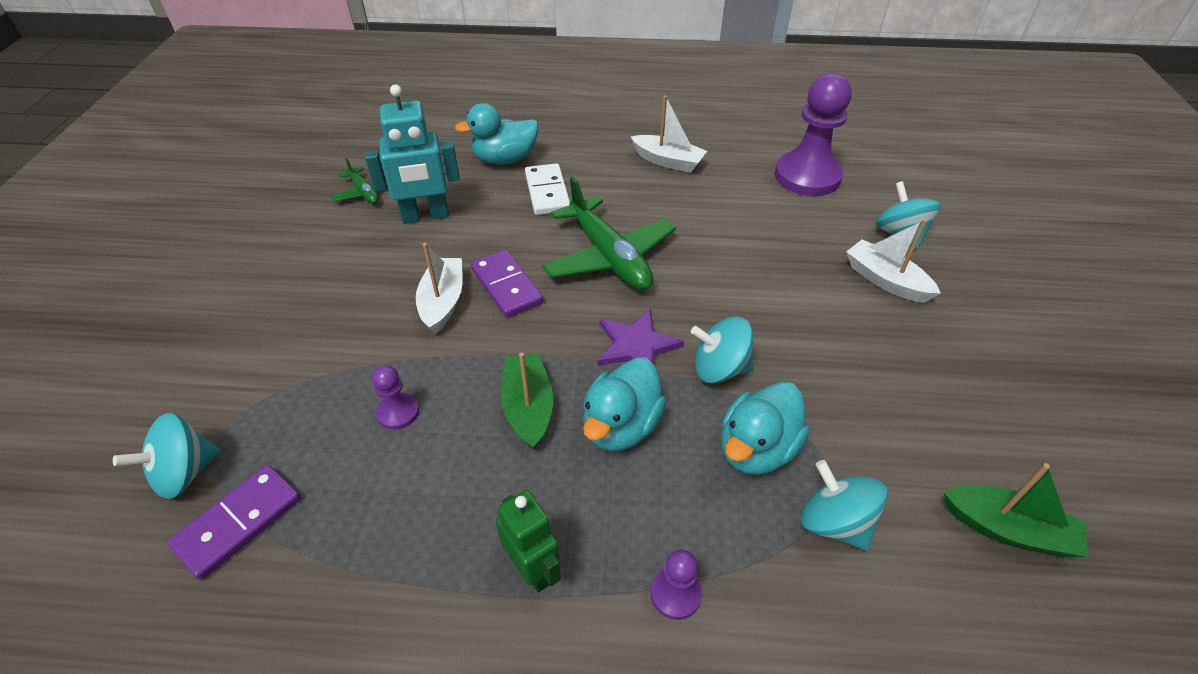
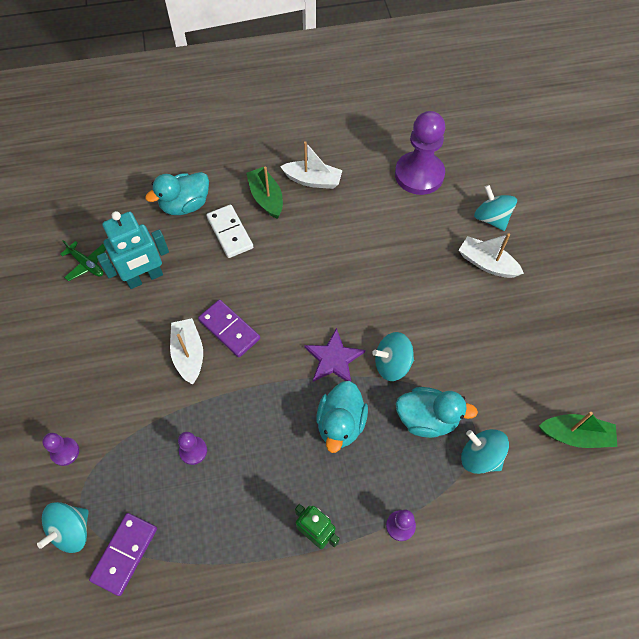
camera: 15 degrees left, 15 degrees up
green boat [501,353,553,450] -> green boat moved to [246,167,283,219]
green plane [542,177,676,290] -> none
turquoise duck [721,382,810,475] -> turquoise duck turned 105 degrees counterclockwise [396,387,478,438]
none -> purple pawn [42,433,79,466]

